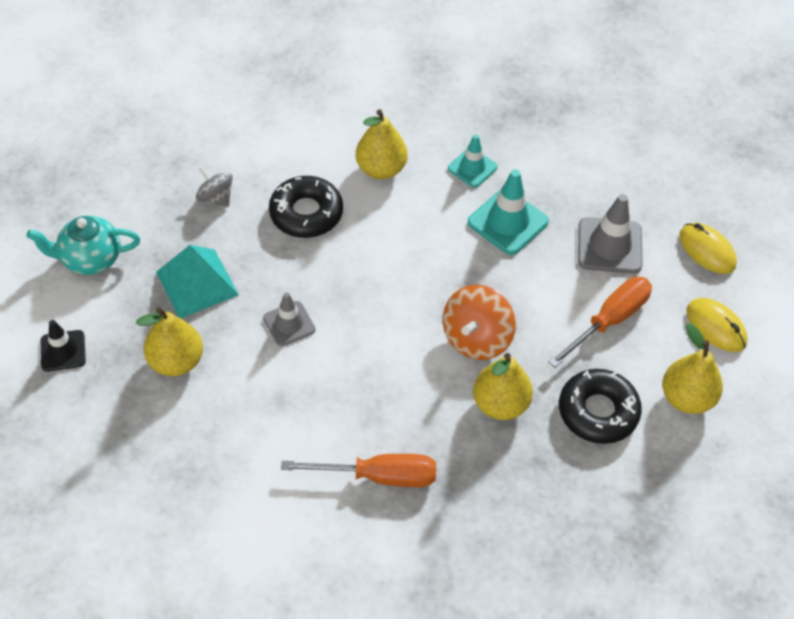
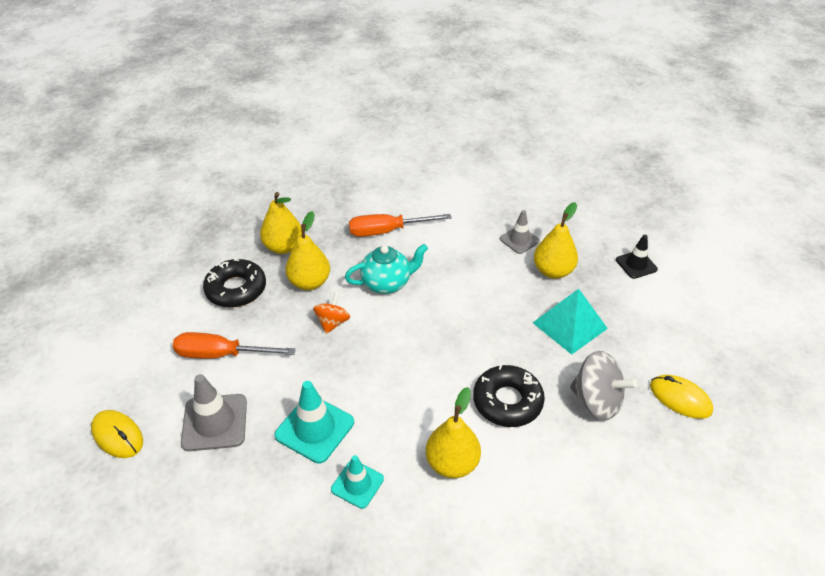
camera: 170 degrees right, 10 degrees down
turquoise teapot [27,216,140,275] -> turquoise teapot moved to [345,244,428,294]
grey spinning top [196,166,233,207] -> grey spinning top [570,351,637,420], size x1.62
grey traffic cone [263,292,316,346] -> grey traffic cone moved to [500,210,540,254]
orange spinning top [443,285,516,360] -> orange spinning top [313,293,350,334], size x0.62
orange screwdriver [549,277,652,367] -> orange screwdriver turned 60 degrees clockwise [173,332,296,359]
yellow pear [662,323,723,414] -> yellow pear moved to [260,192,302,254]
yellow mouse [686,298,748,352] -> yellow mouse moved to [650,375,713,419]

